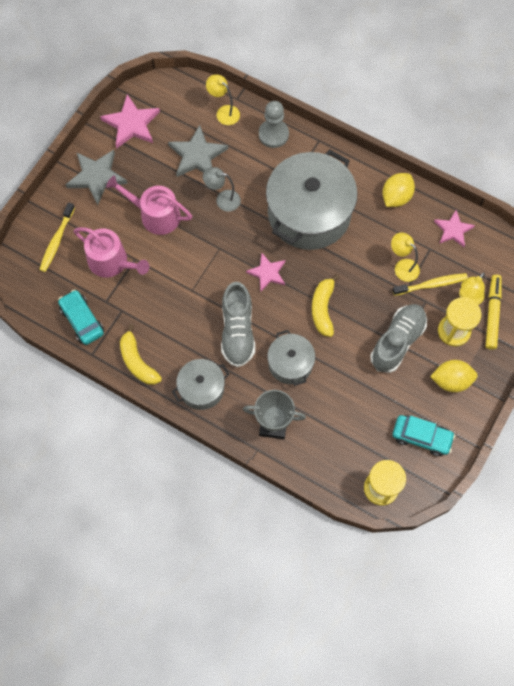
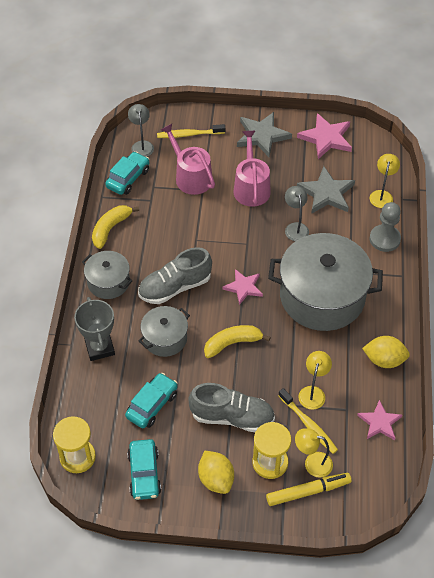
camera: 65 degrees right, 15 degrees down
pink watering can [74,227,149,278] -> pink watering can turned 135 degrees clockwise [161,124,215,195]
none -> turquoise car [125,373,178,428]
none -> grey lamp [128,104,154,157]

